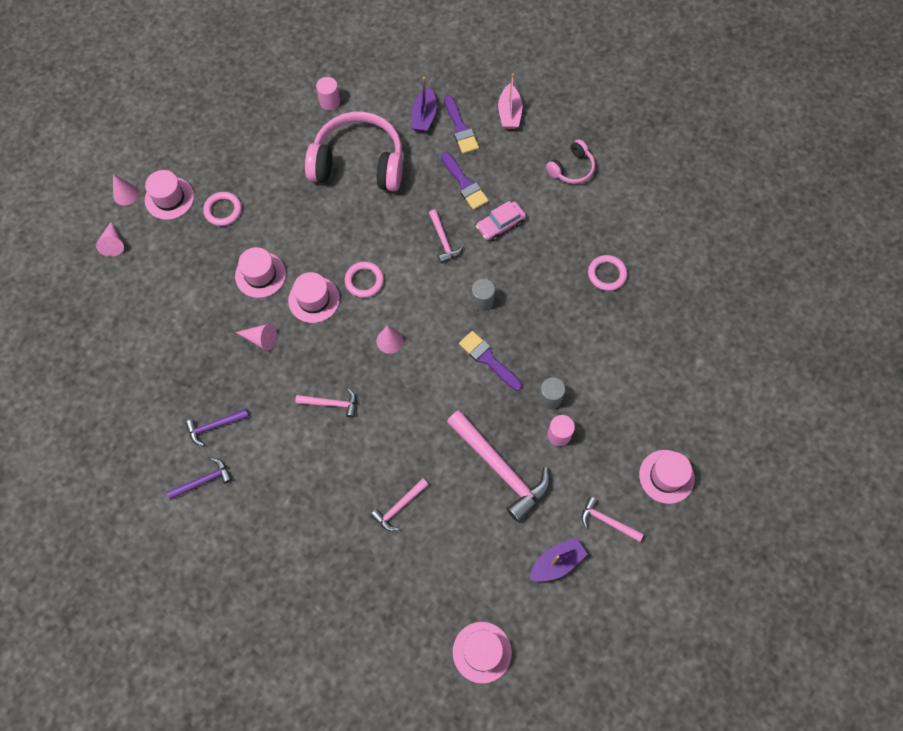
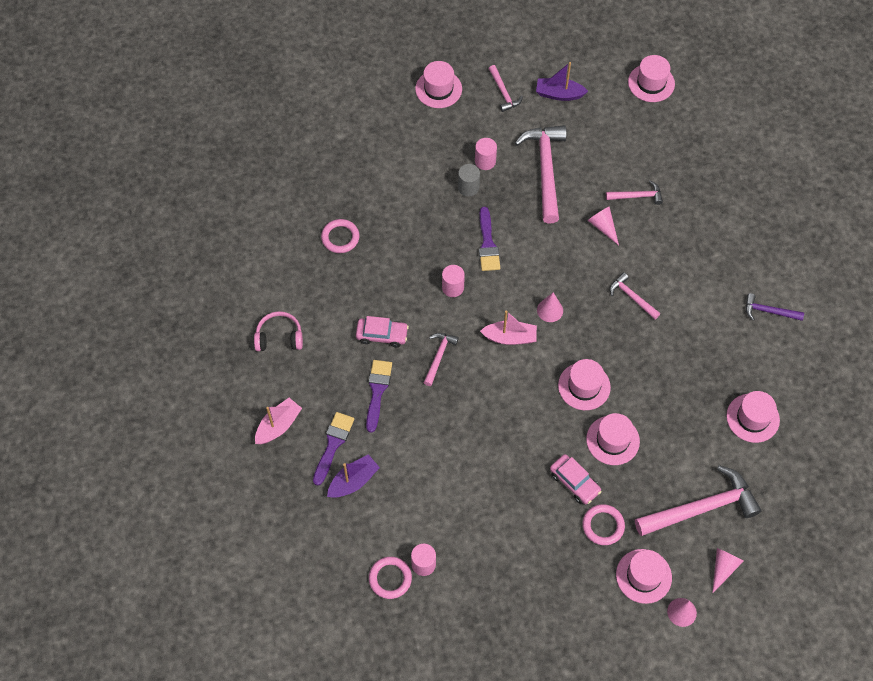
camera: 140 degrees left, 5 degrees down
purple hammer [185,409,249,446] -> none
pink cone [236,323,277,351] -> pink cone moved to [588,207,619,245]
pink headphones [305,112,403,192] -> none
pink ring [345,261,384,298] -> pink ring moved to [369,557,412,599]
grey cylinder [471,279,495,311] -> pink cylinder [442,265,465,297]
none -> pink boat [480,310,537,345]
none -> pink car [550,454,601,505]
none -> pink hammer [635,465,761,536]
none -> pink hat [726,391,780,443]

